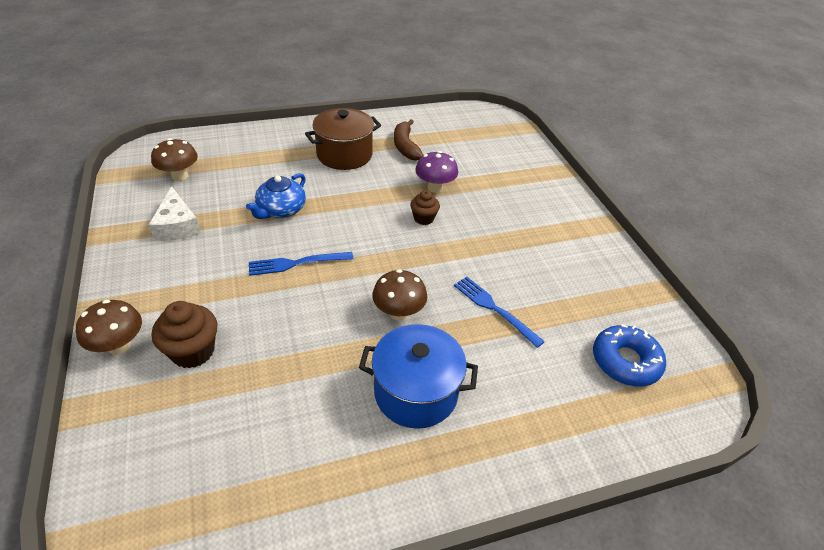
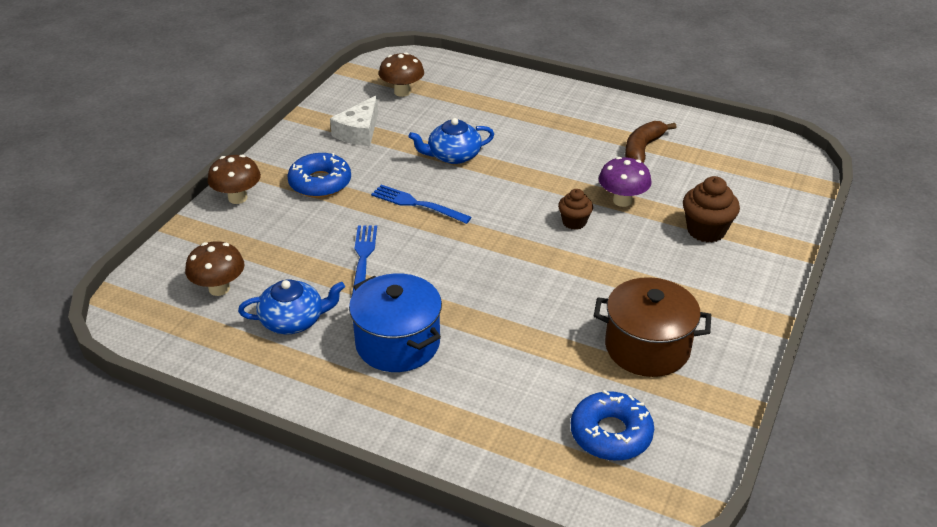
camera: 45 degrees right, 5 degrees down
brown cupcake [152,301,218,368] -> brown cupcake moved to [683,176,740,242]
brown pot [305,108,381,170] -> brown pot moved to [594,277,711,377]
brown mushroom [372,269,427,321] -> brown mushroom moved to [185,241,244,296]
blue fork [454,277,545,348] -> blue fork moved to [352,225,377,295]
none -> blue teapot [238,280,345,334]
none -> blue donut [287,153,351,198]

